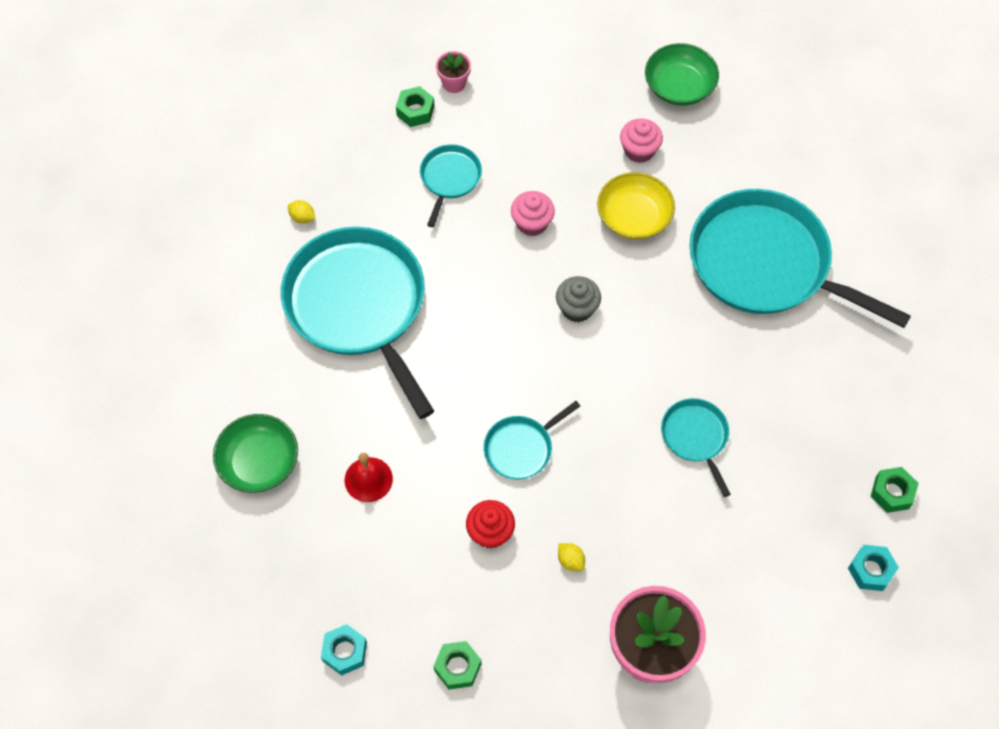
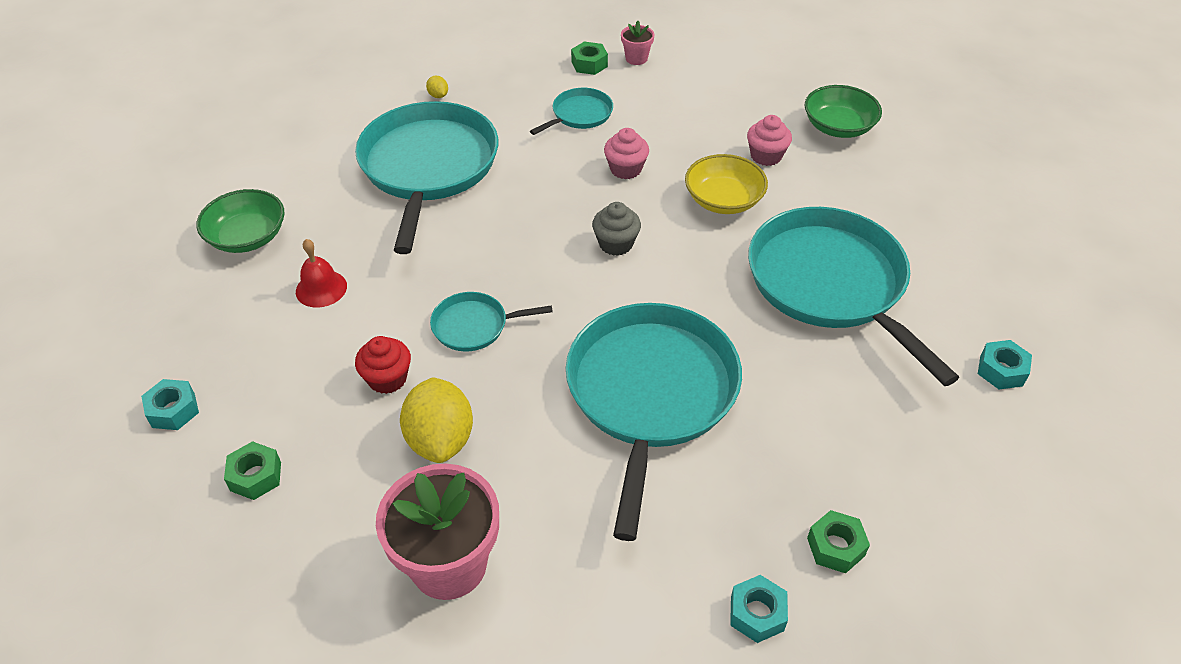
camera: 30 degrees right, 15 degrees down
yellow lemon [558,543,585,571] -> yellow lemon [400,377,473,463], size x2.40
turquoise pan [661,398,731,497] -> turquoise pan [566,303,742,541], size x2.20
none -> turquoise nut [978,340,1032,389]

